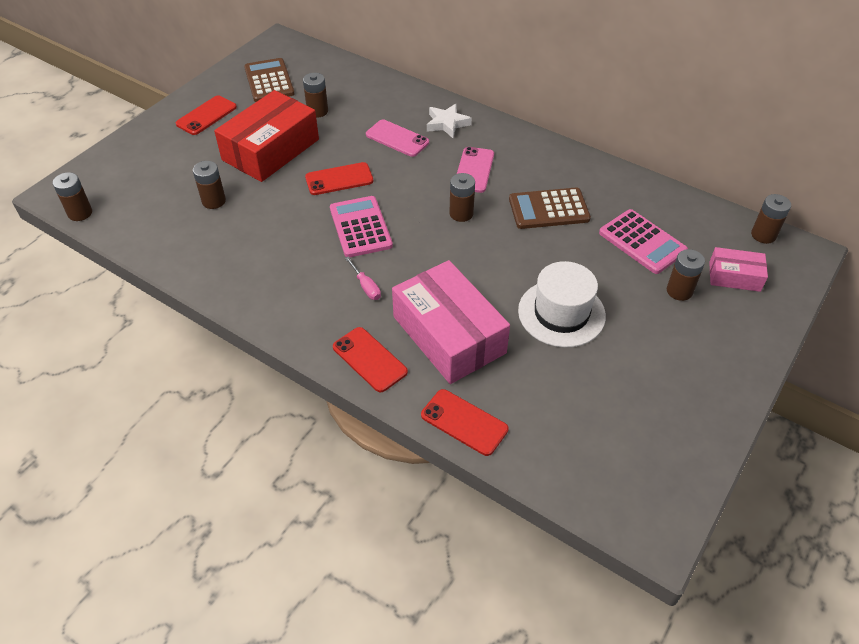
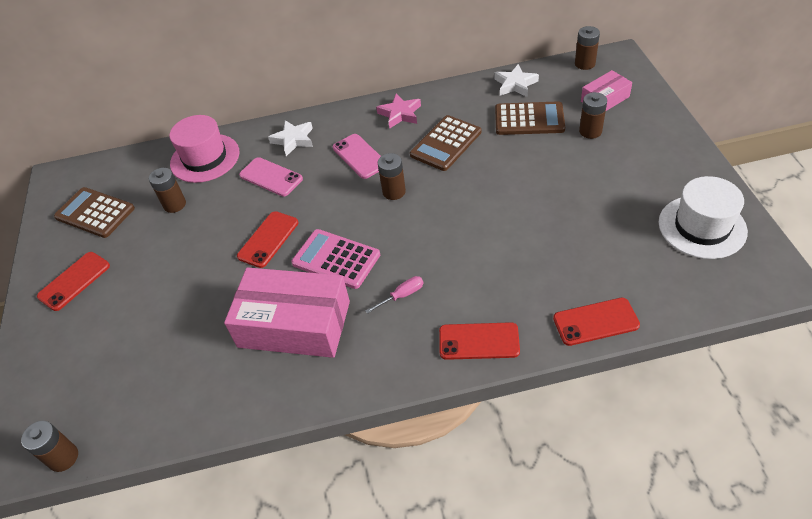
camera: 40 degrees left, 0 degrees up
red phone [176,95,237,135] -> red phone turned 45 degrees clockwise [37,252,110,311]
brown battery [193,161,226,209] -> none
red box [214,90,319,182] -> none
pink screwdriver [345,257,381,300] -> pink screwdriver turned 45 degrees counterclockwise [365,276,424,314]
pink phone [366,119,429,157] -> pink phone turned 45 degrees clockwise [239,157,303,196]
pink box [392,260,510,384] -> pink box moved to [224,267,350,358]
white hat [518,261,606,348] -> white hat moved to [659,176,748,259]
pink calculator [599,209,688,274] -> brown calculator [495,101,565,135]
none -> pink hat [169,115,239,183]
none -> pink star [376,94,421,129]
none -> white star [495,64,539,97]

